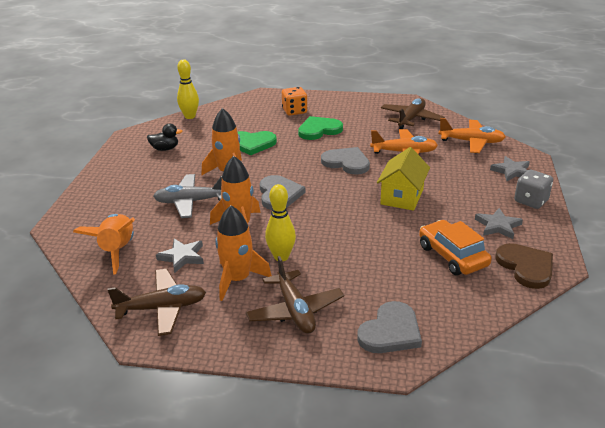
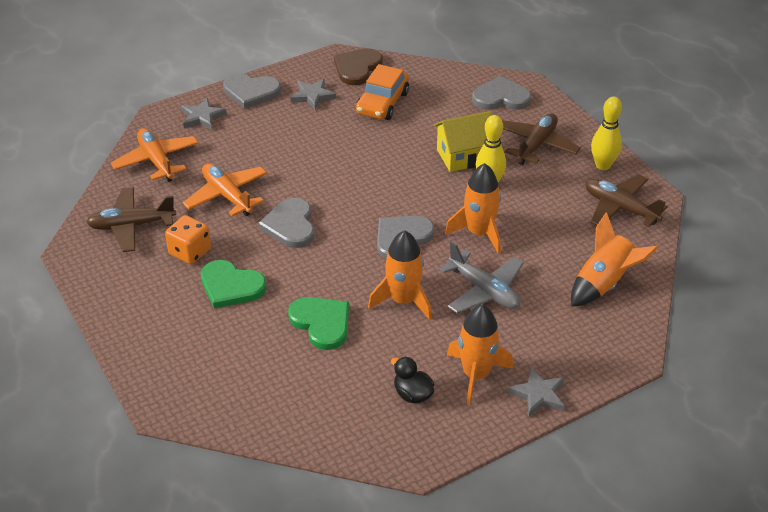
camera: 130 degrees left, 10 degrees up
grey star [156,239,204,273] -> grey star moved to [508,367,565,417]
yellow bowling pin [177,59,199,119] -> yellow bowling pin moved to [591,96,622,170]
orange rocket [215,205,272,301] -> orange rocket moved to [447,305,513,405]
orange dice [282,87,308,115] -> orange dice moved to [165,215,211,264]
yellow house [377,147,430,211] -> yellow house moved to [434,111,492,172]
grey dice [514,170,553,209] -> grey heart [223,74,281,109]

